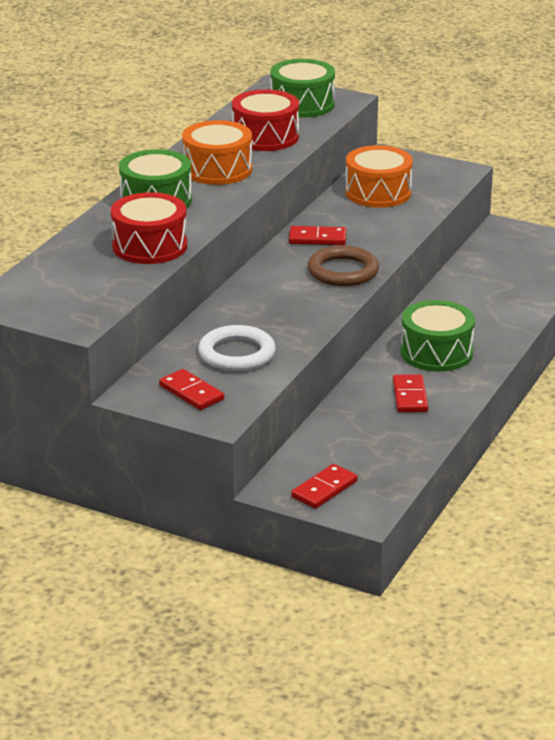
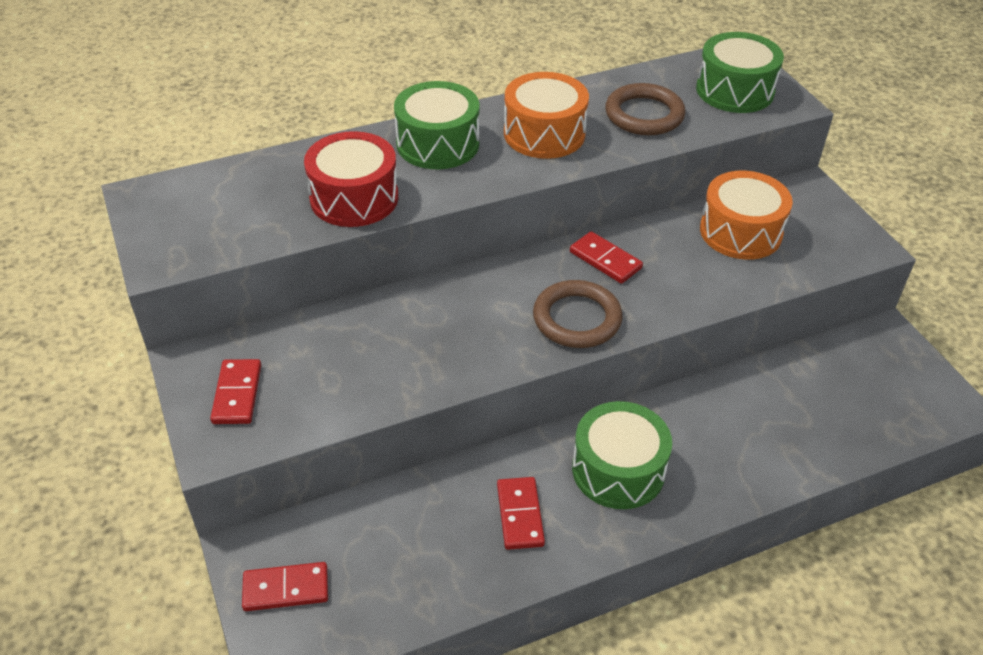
camera: 40 degrees right, 15 degrees up
white ring [198,325,276,371] -> none
red drum [232,89,299,151] -> brown ring [605,83,686,135]
red domino [393,374,428,412] -> red domino turned 45 degrees counterclockwise [497,477,545,550]

